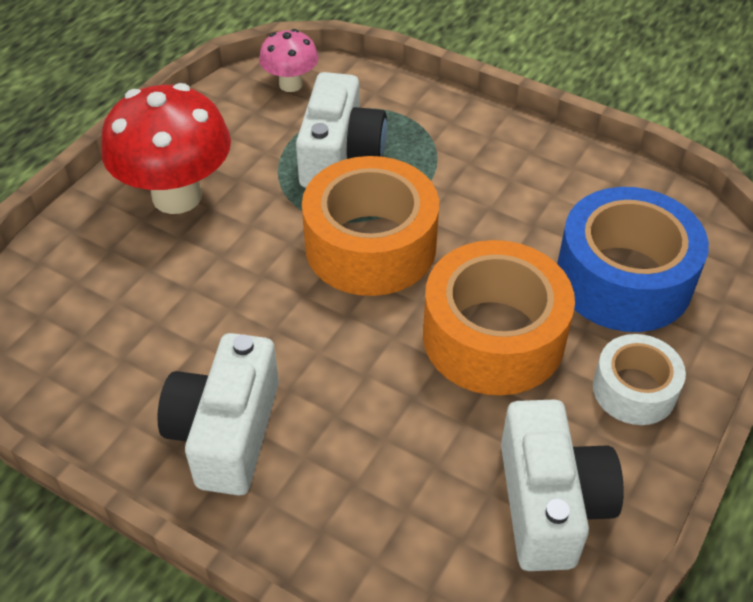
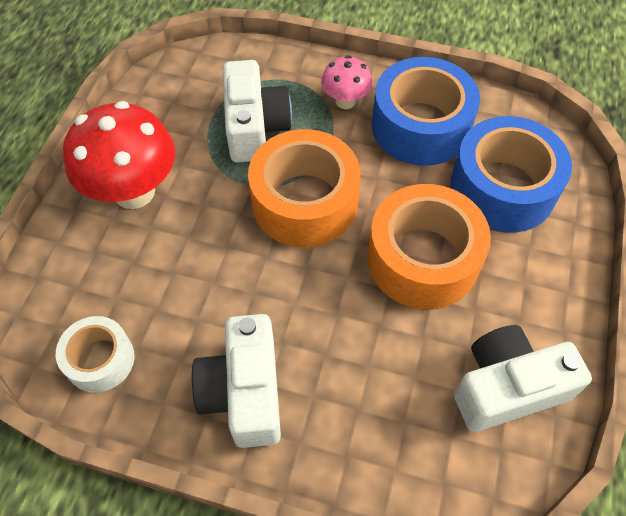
camera: 15 degrees left, 10 degrees up
pink mushroom [259,29,319,92] -> pink mushroom moved to [321,55,372,109]
white camera [501,399,624,571] -> white camera turned 90 degrees counterclockwise [454,325,592,432]
white tape [593,334,686,425] -> white tape moved to [56,316,135,393]
none -> blue tape [372,57,480,166]

